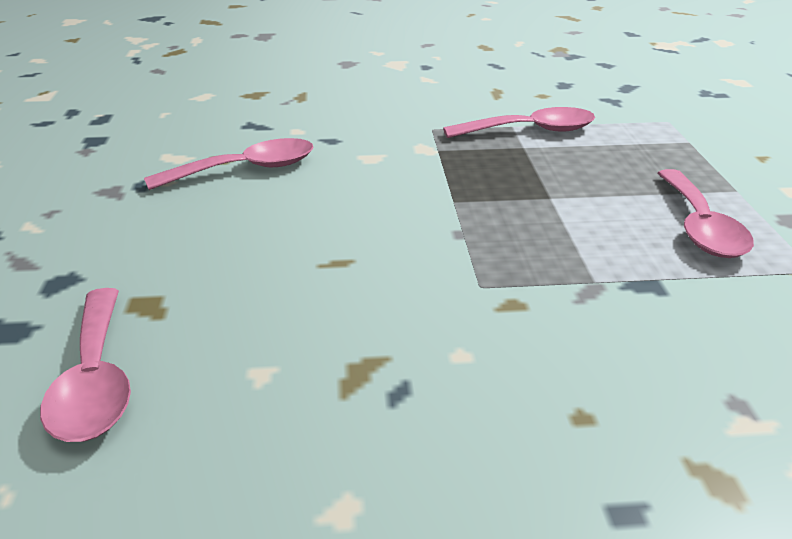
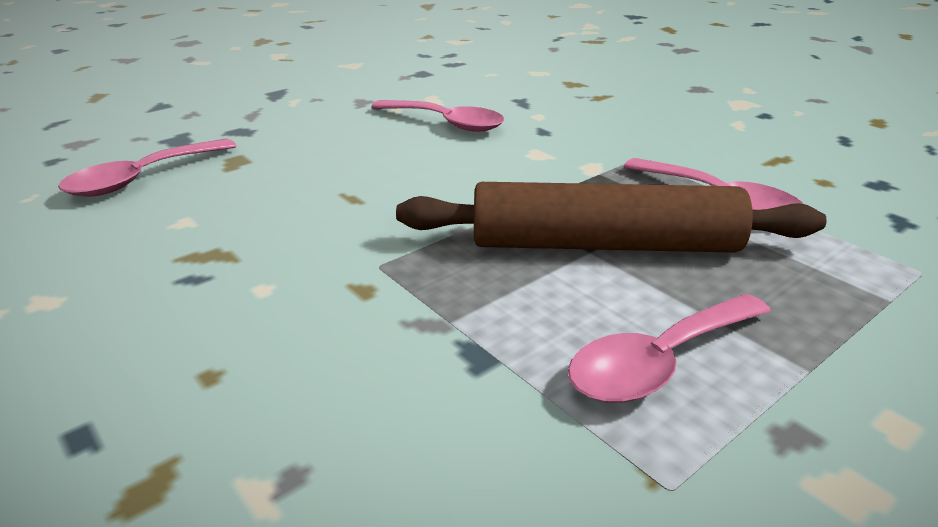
camera: 55 degrees right, 0 degrees up
none -> brown rolling pin [396,182,827,253]

